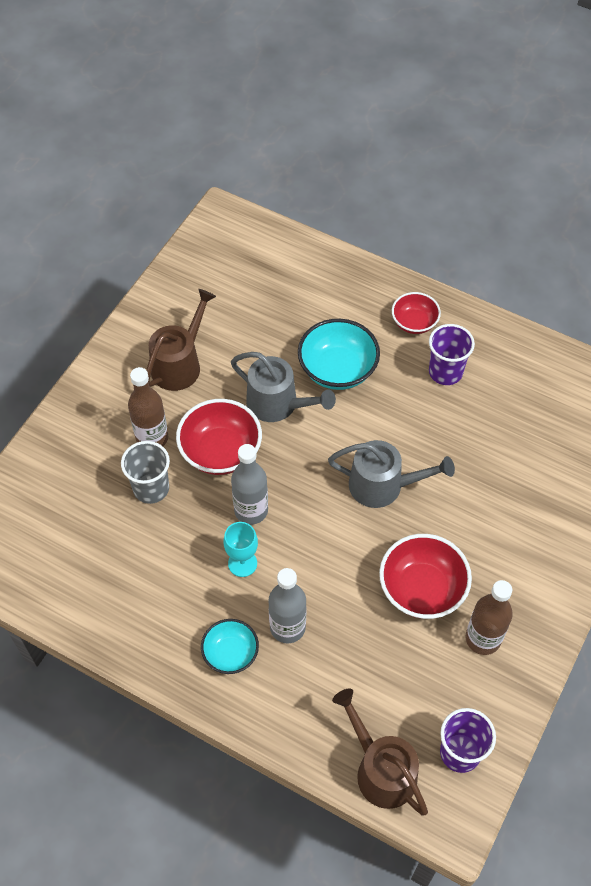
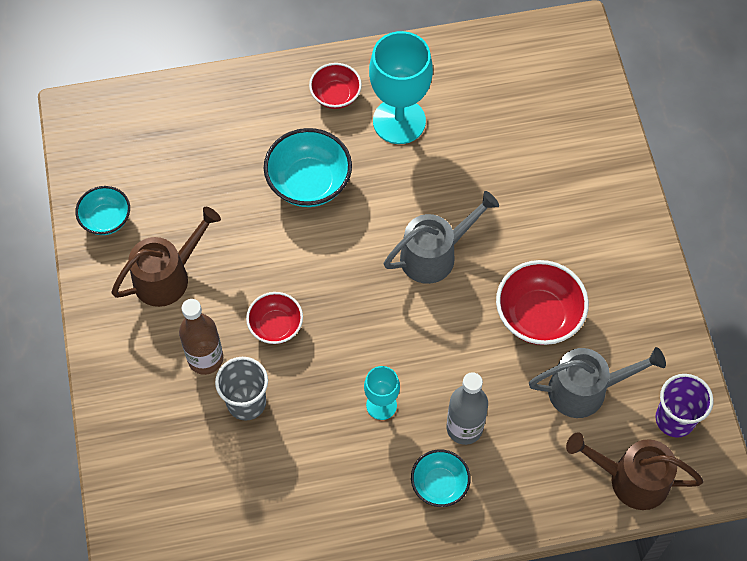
camera: 40 degrees left, 5 degrees up
brown watering can [146,289,216,391] -> brown watering can turned 60 degrees clockwise [111,207,221,307]
red bowl [176,399,262,475] -> red bowl [246,292,303,344], size x0.62
grey watering can [231,352,336,422] -> grey watering can moved to [529,347,666,418]
grey bottle [231,444,268,525] -> none
purple cup [429,324,475,385] -> turquoise goblet [369,31,433,144]
brown bottle [465,580,513,655] -> none
none -> turquoise bowl [75,186,130,235]

